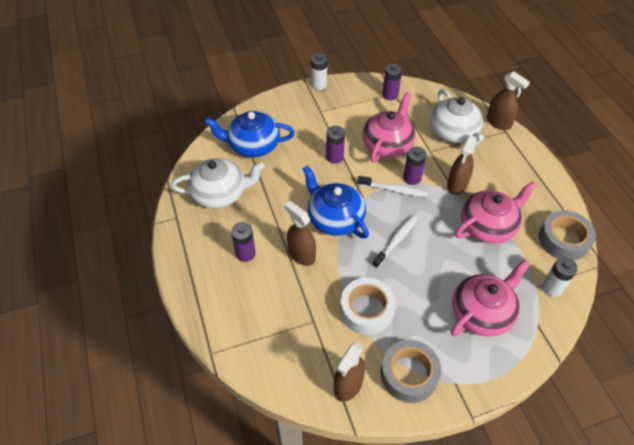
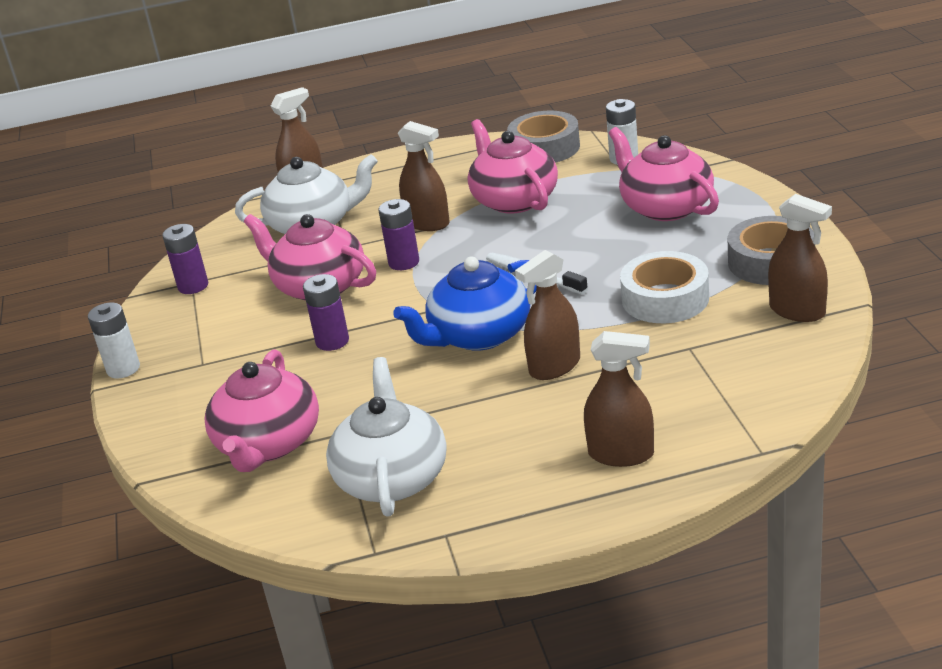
camera: 80 degrees left, 20 degrees down
blue teapot [204,111,295,158] -> pink teapot [204,350,319,472]
purple battery [231,222,256,262] -> none
white toothbrush [358,176,428,197] -> none
none -> brown spray bottle [584,331,654,467]

